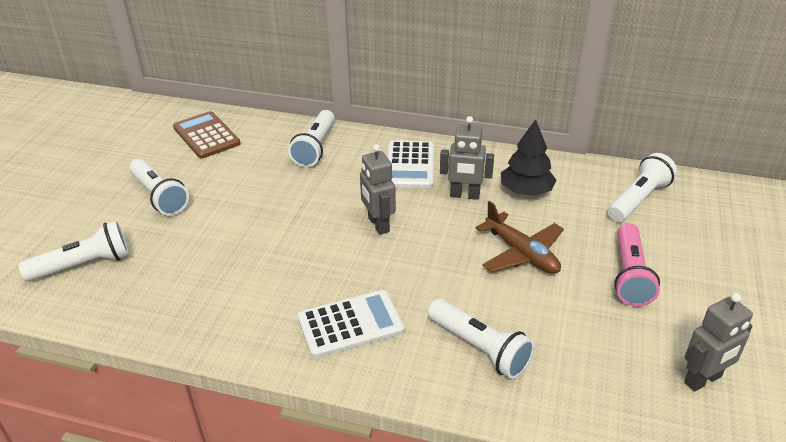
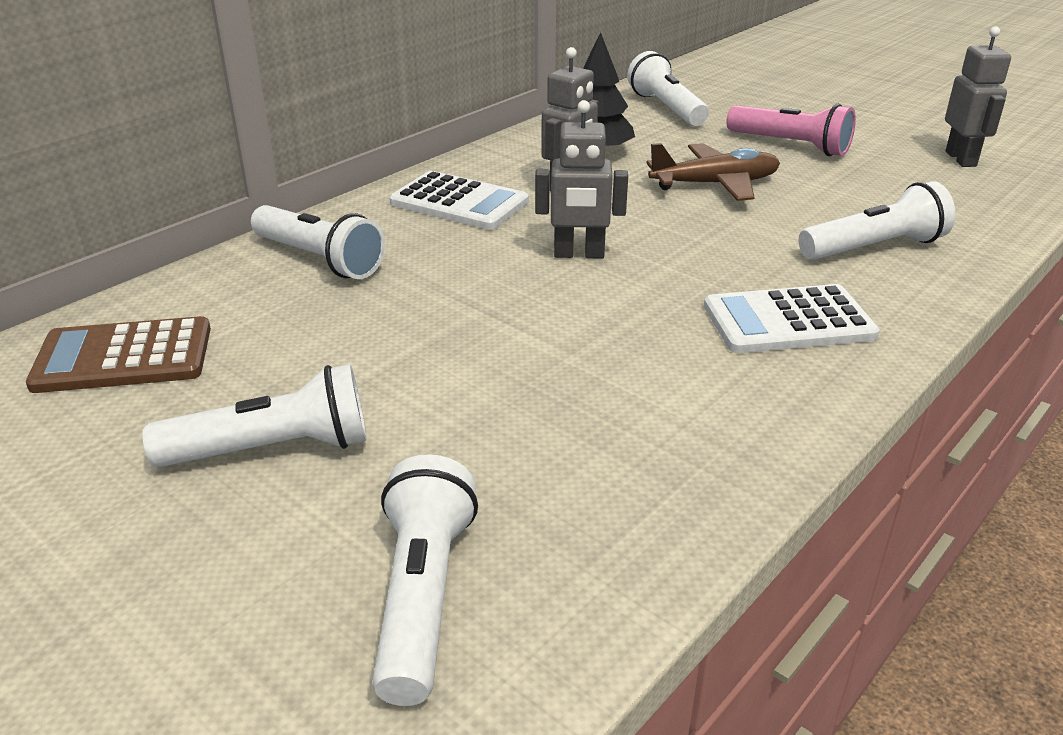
camera: 65 degrees left, 5 degrees down
white calculator [298,290,404,358] -> white calculator turned 105 degrees counterclockwise [704,284,880,353]

